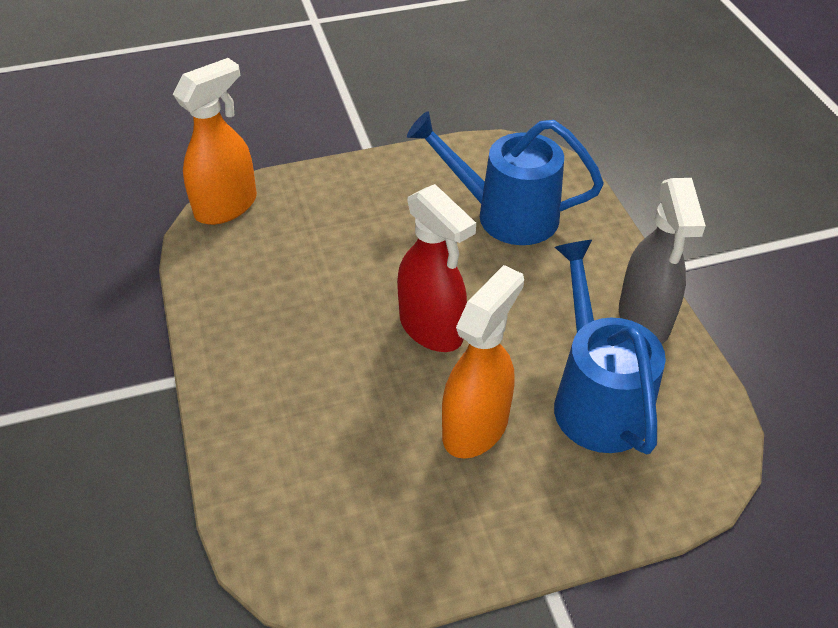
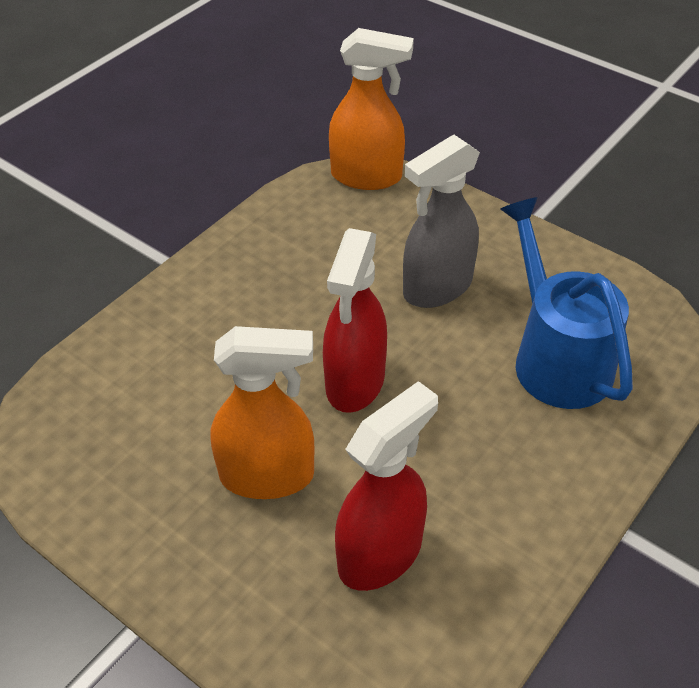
camera: 55 degrees right, 0 degrees up
blue watering can [554,240,666,454] -> red spray bottle [335,381,438,591]
grey spray bottle [619,178,706,344] -> grey spray bottle moved to [403,135,480,308]

